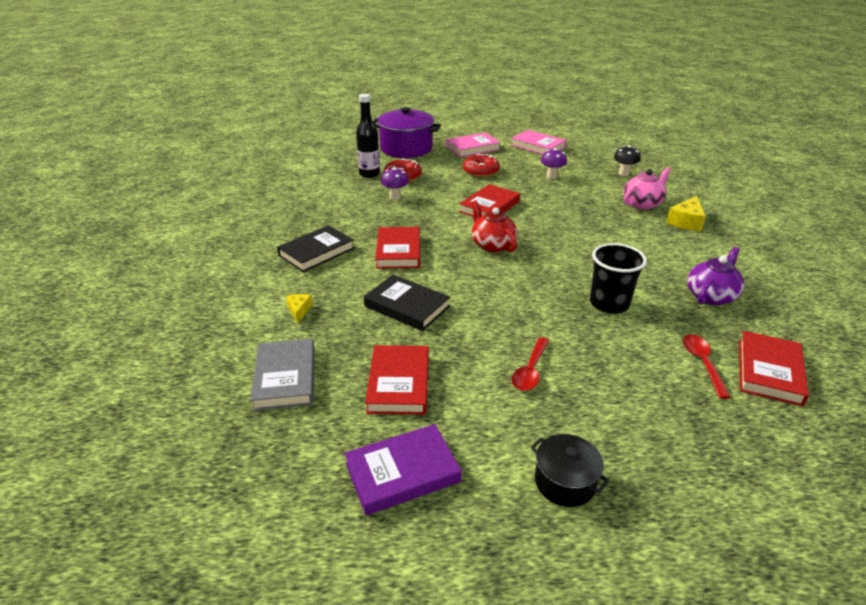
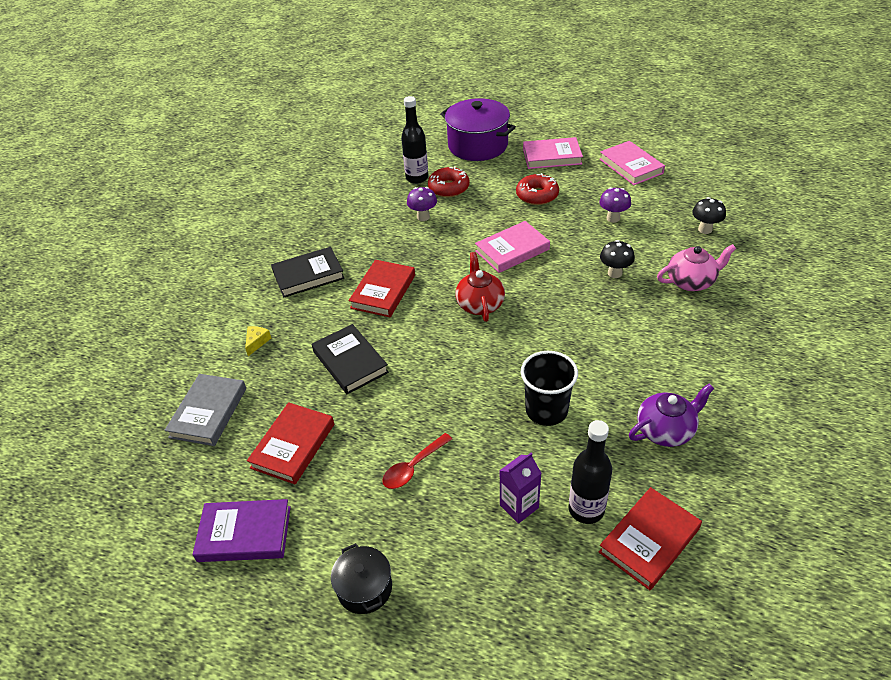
camera: 25 degrees right, 10 degrees up
red book [459,184,520,217] -> pink book [475,221,550,273]
yellow cheese [666,196,706,231] -> none
red spoon [683,334,731,399] -> black bottle [569,420,612,524]
none -> purple carton [499,453,541,524]
none -> black mushroom [600,240,635,278]

